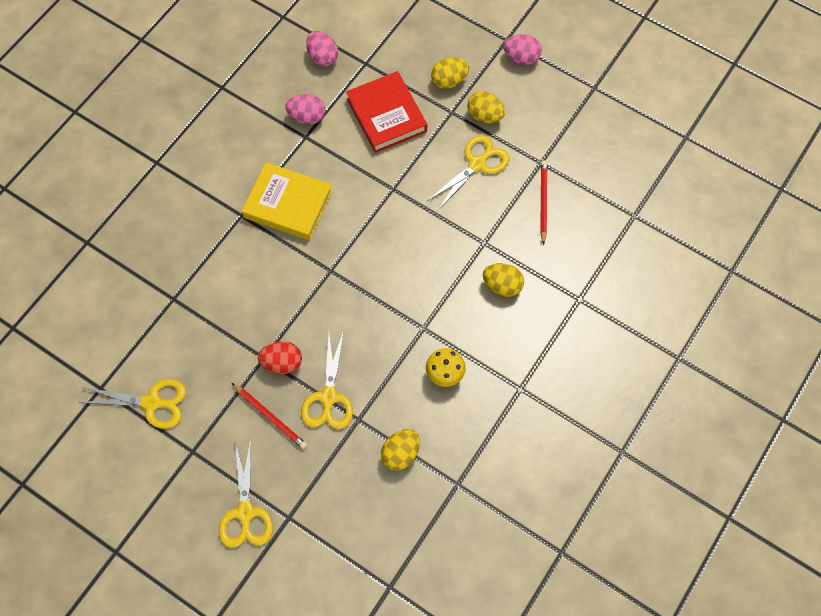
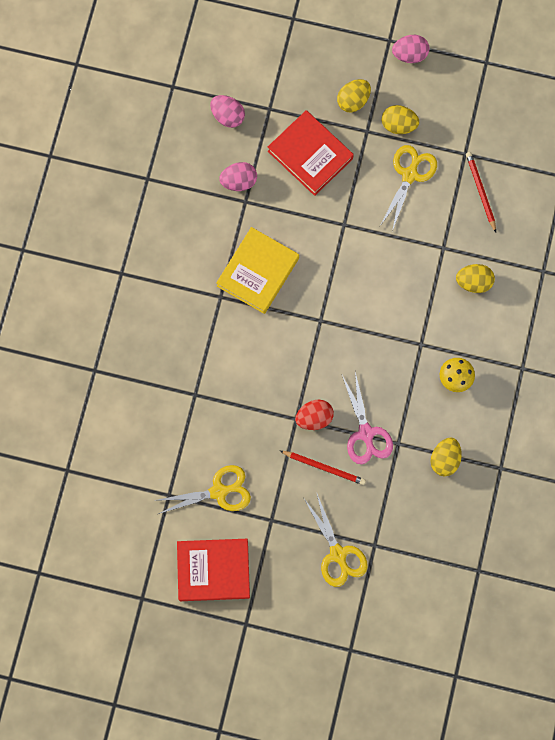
camera: 20 degrees left, 10 degrees up
yellow book [242,162,333,240] -> yellow book turned 60 degrees counterclockwise [216,227,299,314]
yellow scissors [301,331,353,429] -> pink scissors [342,372,393,464]
none -> red book [177,539,250,601]

